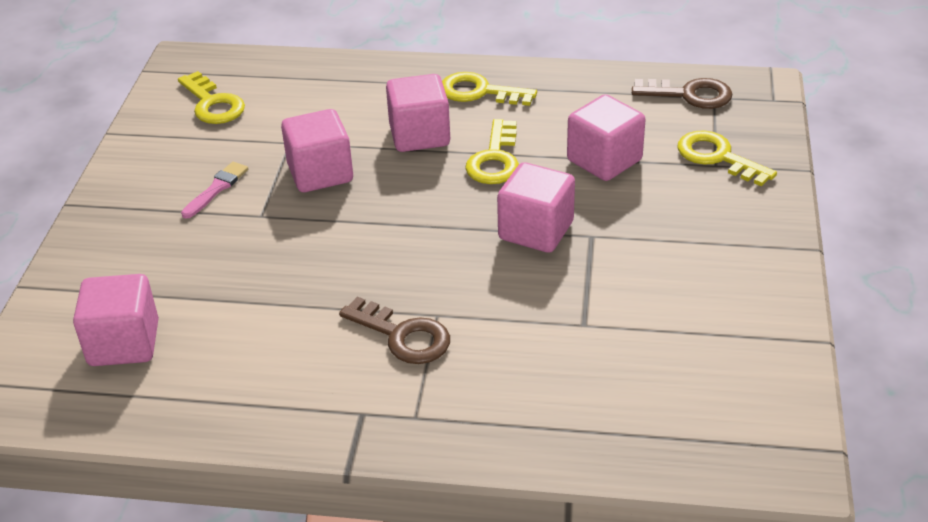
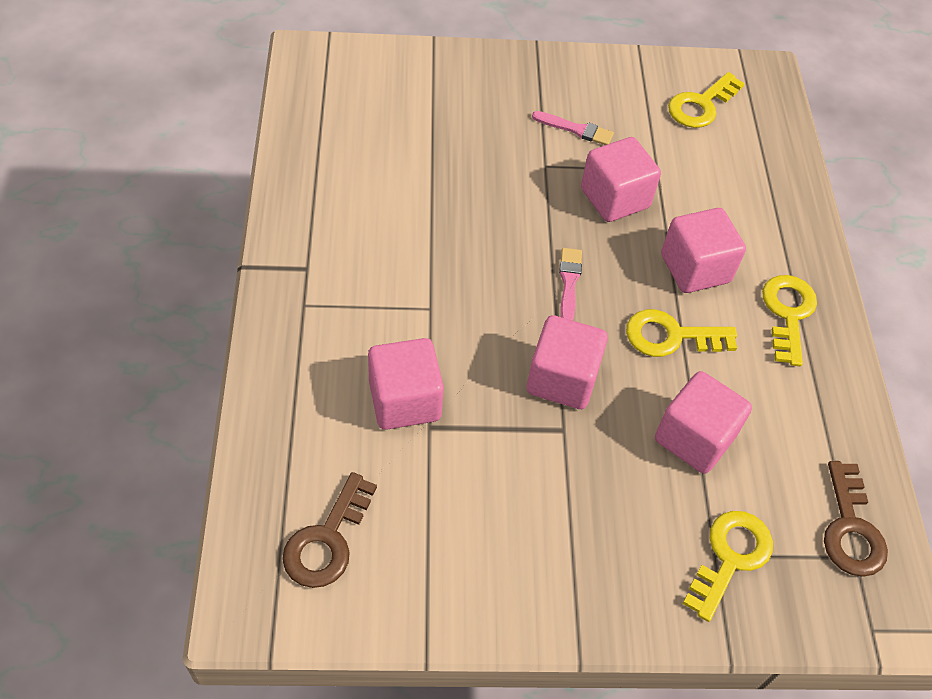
camera: 75 degrees right, 15 degrees up
pink cube [73,274,159,366] -> pink cube moved to [368,338,444,430]
brown key [339,297,450,364] -> brown key moved to [282,472,377,588]
none -> pink brush [559,248,582,321]

